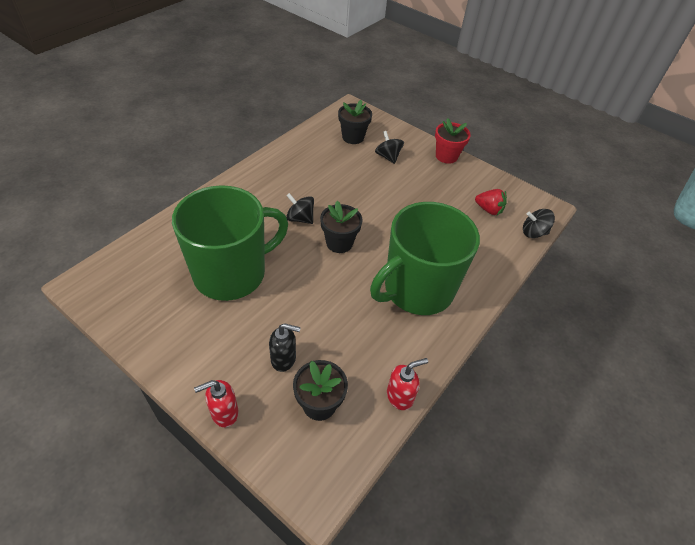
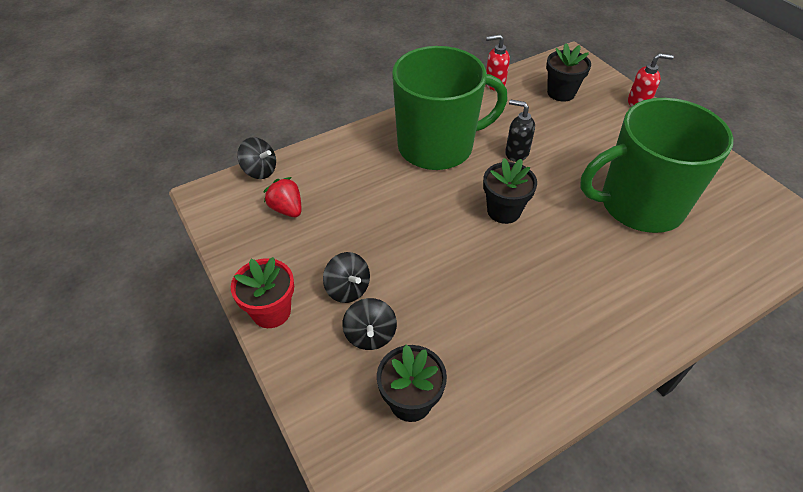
camera: 155 degrees left, 0 degrees up
black soap dispenser [269,323,301,372] -> black soap dispenser moved to [505,99,535,162]
black spinning top [286,193,314,224] -> black spinning top moved to [323,252,370,303]

